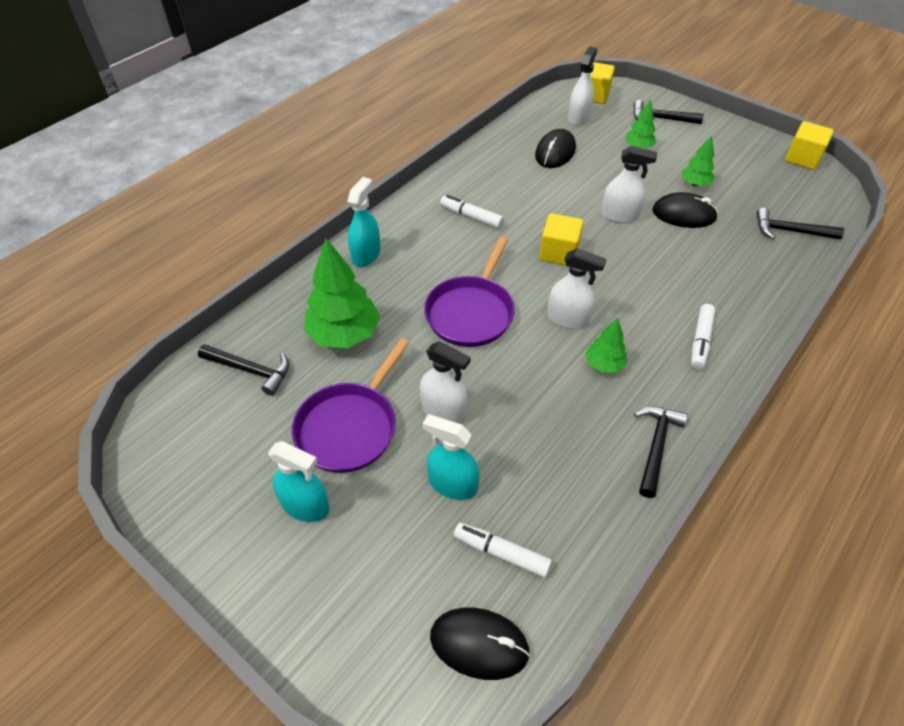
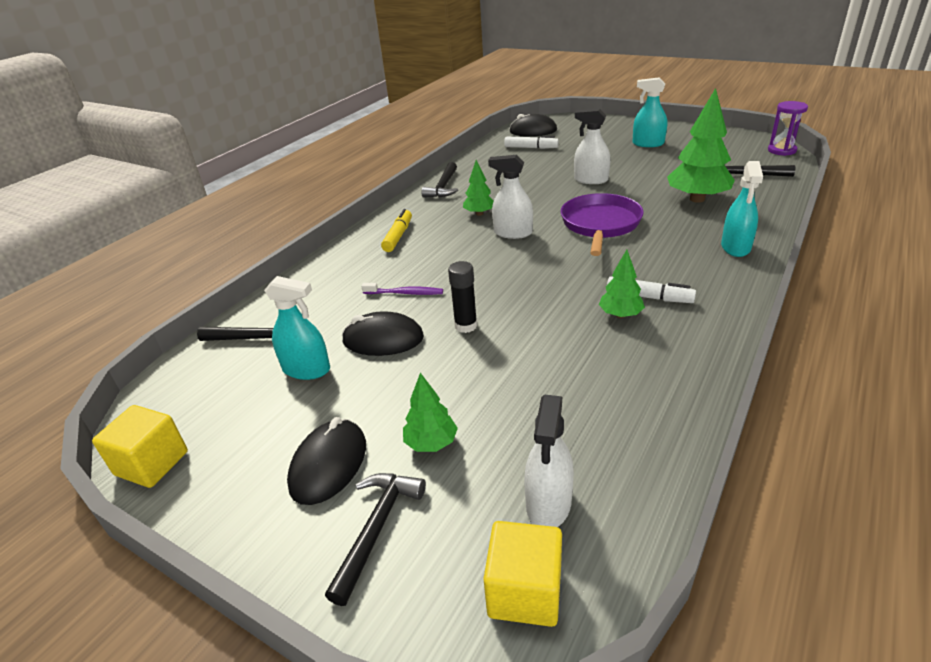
camera: 175 degrees right, 15 degrees down
purple pan [292,338,409,473] -> none
turquoise spray bottle [423,414,480,500] -> turquoise spray bottle moved to [264,276,330,380]
black mouse [535,129,576,168] -> black mouse moved to [287,417,366,505]
yellow cube [539,213,584,265] -> none
white spray bottle [601,146,658,223] -> black glue stick [448,261,477,333]
black hammer [633,100,704,124] -> black hammer turned 75 degrees counterclockwise [325,473,426,606]
green tree [682,135,715,186] -> green tree moved to [599,250,645,318]
white marker [691,304,716,369] -> yellow marker [381,209,412,252]
none -> purple toothbrush [361,283,443,295]
none -> purple hourglass [768,101,808,156]

